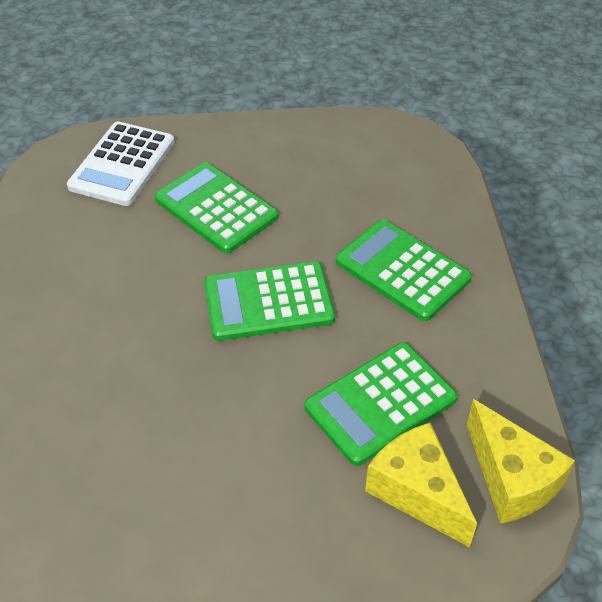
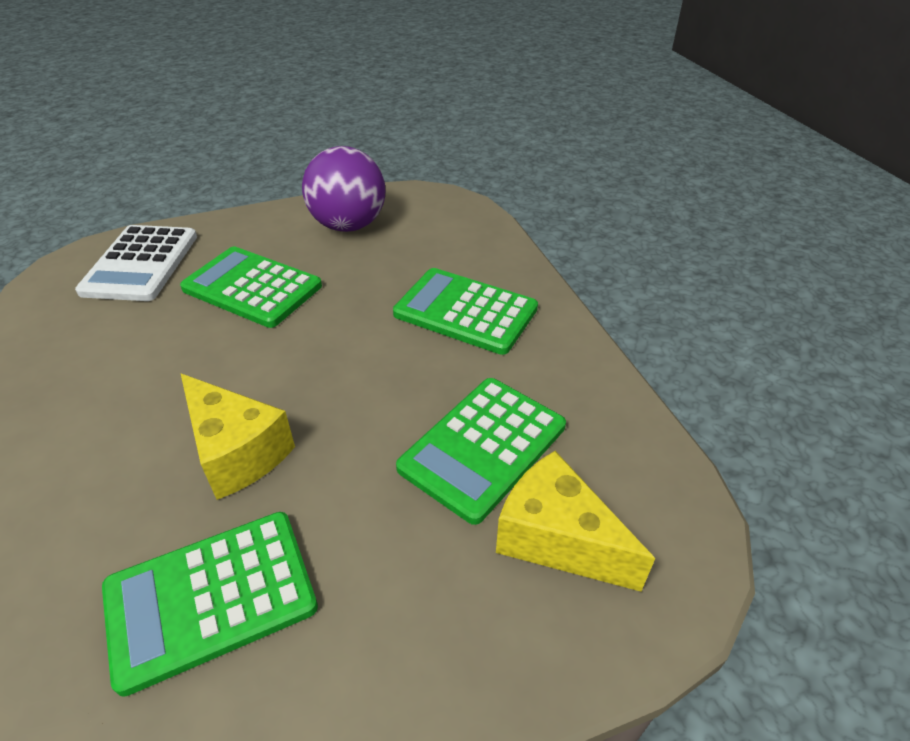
camera: 15 degrees left, 5 degrees down
green calculator [204,261,335,341] -> green calculator moved to [102,512,318,697]
yellow cheese [467,399,575,524] -> yellow cheese moved to [181,374,295,500]
none -> purple ball [302,146,385,232]

